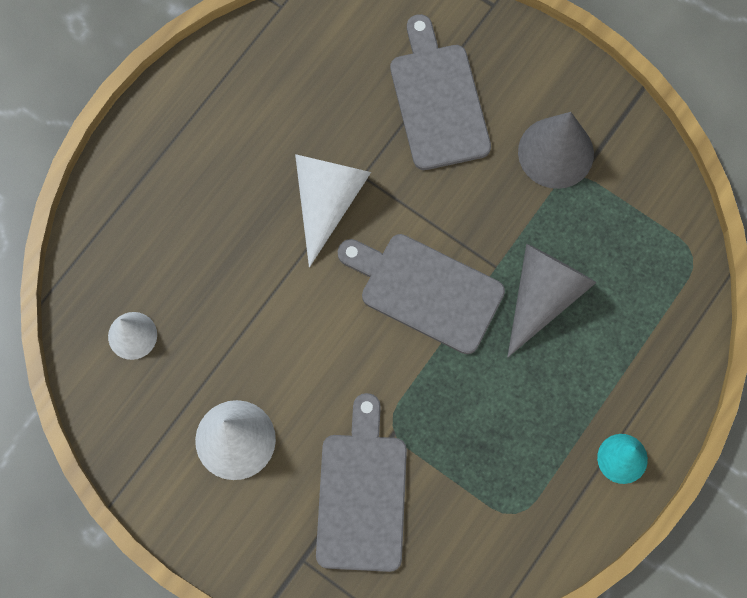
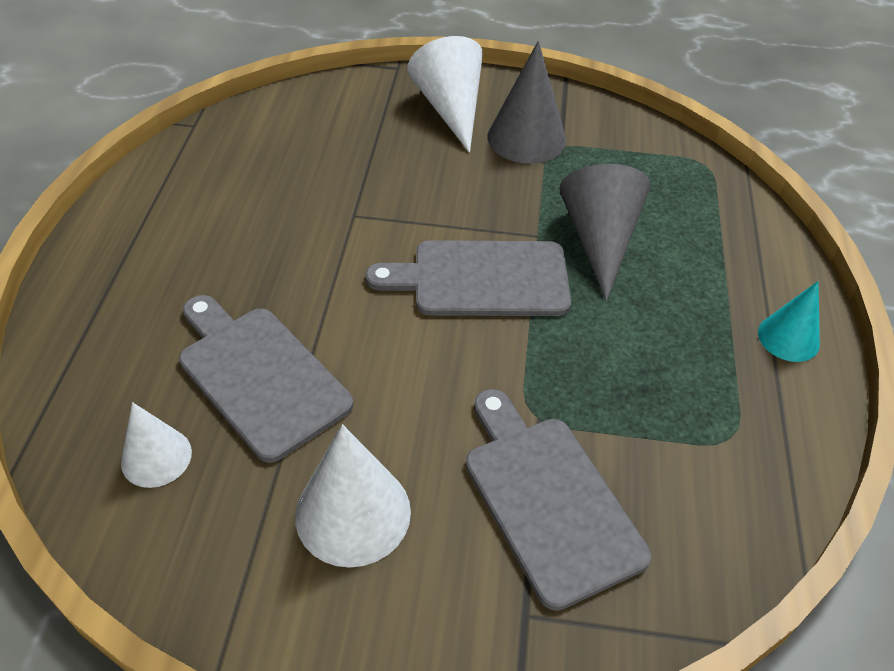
camera: 30 degrees left, 25 degrees down
white cone [295,154,371,267] -> white cone moved to [407,36,483,153]
grey cutting board [390,14,491,170] -> grey cutting board moved to [179,295,353,463]

